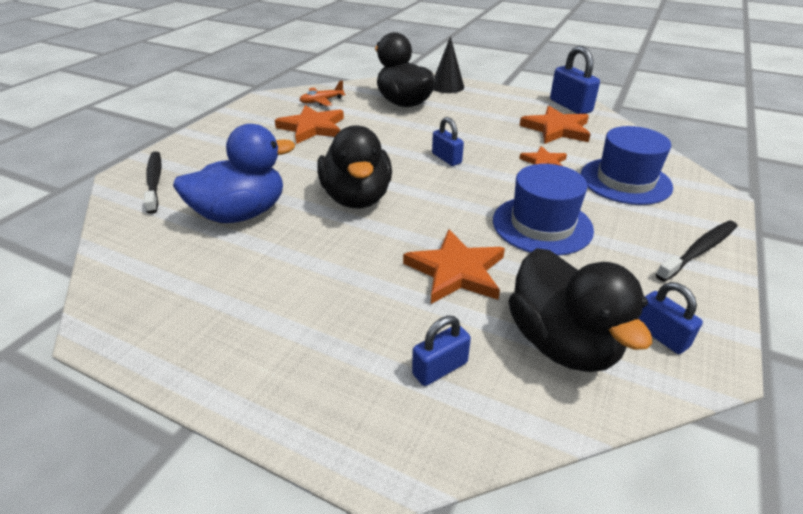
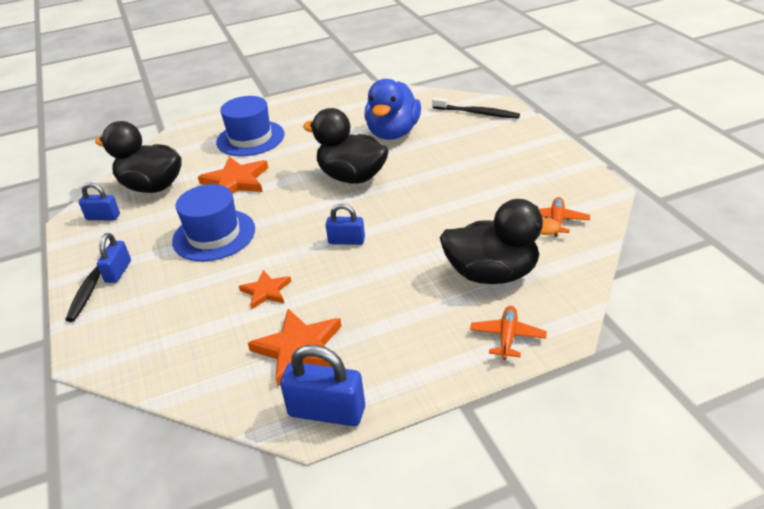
camera: 135 degrees right, 0 degrees up
orange star [275,105,344,144] -> none
blue padlock [412,316,471,386] -> blue padlock moved to [97,233,131,283]
black cone [434,36,464,93] -> orange plane [470,306,547,360]
blue hat [581,126,673,205] -> blue hat moved to [216,96,285,156]

